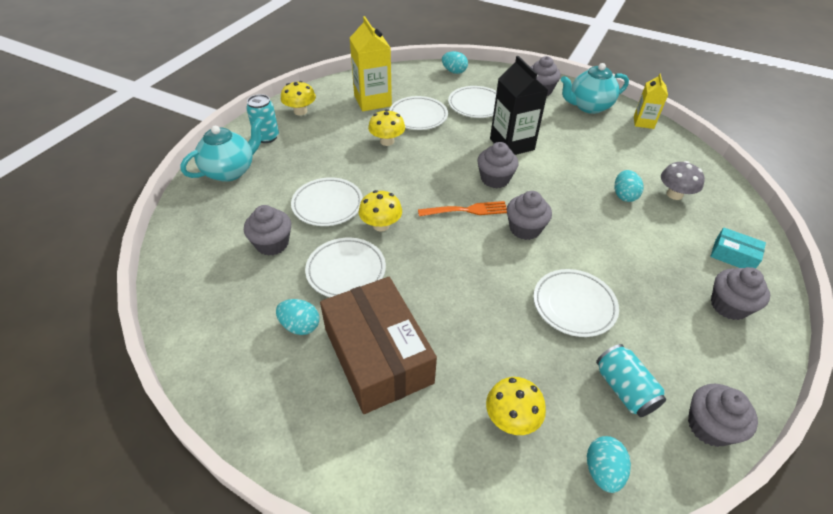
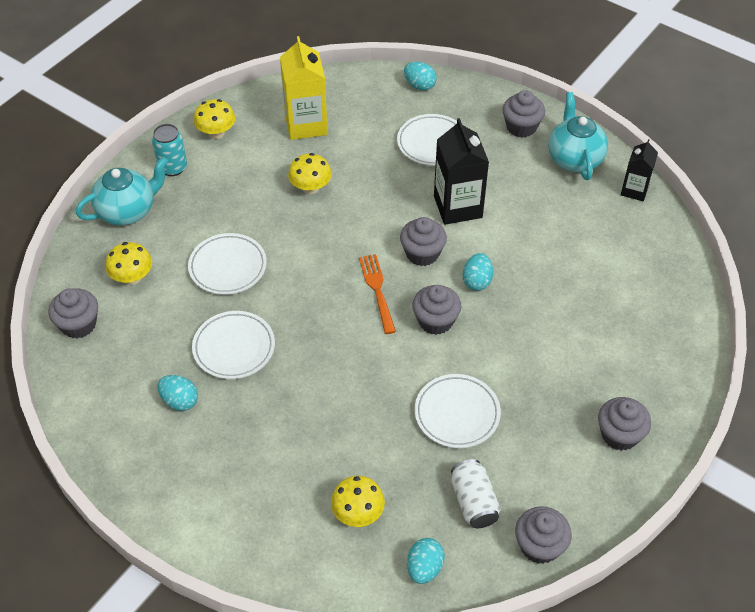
camera: 10 degrees right, 5 degrees up
grey cupcake [244,205,291,256] -> grey cupcake moved to [49,288,98,339]
brown box [320,277,437,414] -> none
yellow mushroom [359,190,402,232] -> yellow mushroom moved to [106,242,152,285]
white plate [389,96,448,130] -> none
orange fork [418,201,507,216] -> orange fork turned 105 degrees counterclockwise [359,254,396,334]
turquoise teapot [561,63,629,114] -> turquoise teapot turned 90 degrees clockwise [548,92,608,180]
turquoise can [596,344,666,417] -> white can [451,459,501,528]
turquoise egg [615,170,644,202] -> turquoise egg moved to [463,253,493,291]
yellow carton [634,73,668,129] -> black carton [621,139,658,201]
grey mushroom [661,161,705,200] -> none
turquoise box [710,227,766,268] -> none

